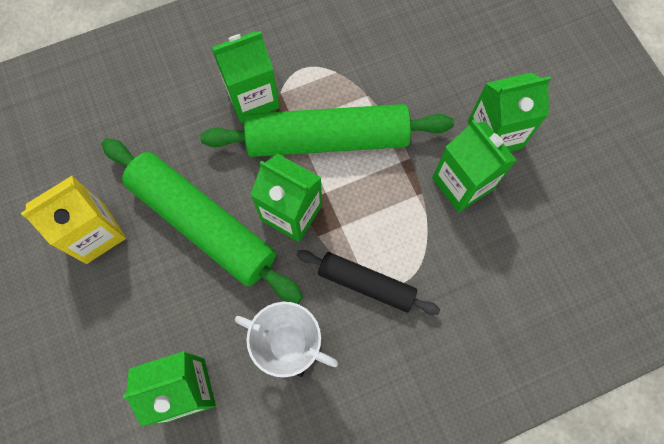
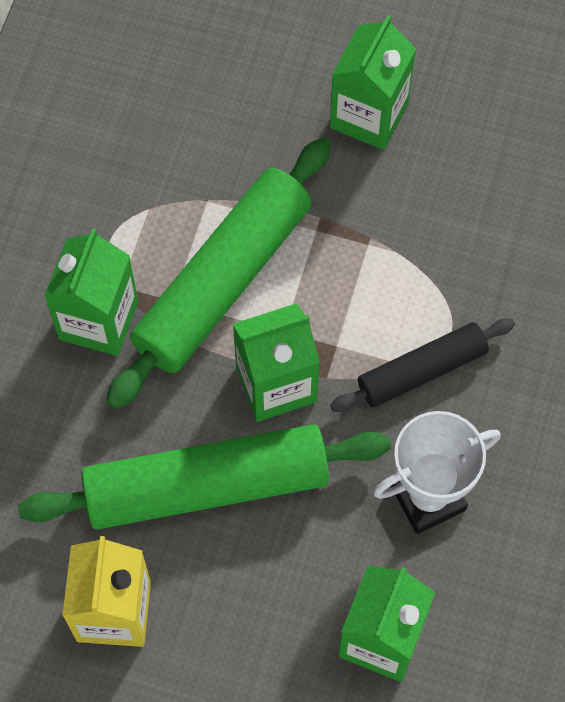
camera: 50 degrees left, 5 degrees down
green carton [432,120,517,212] -> none

